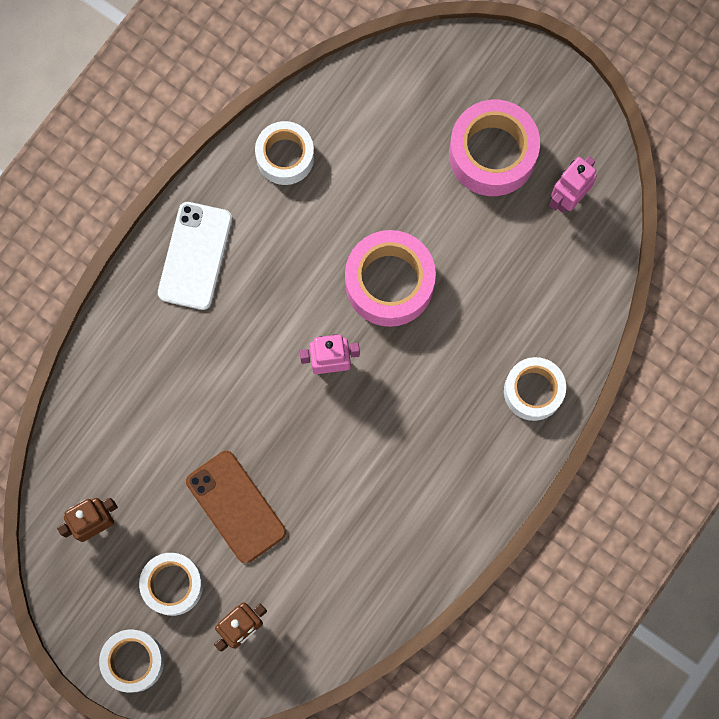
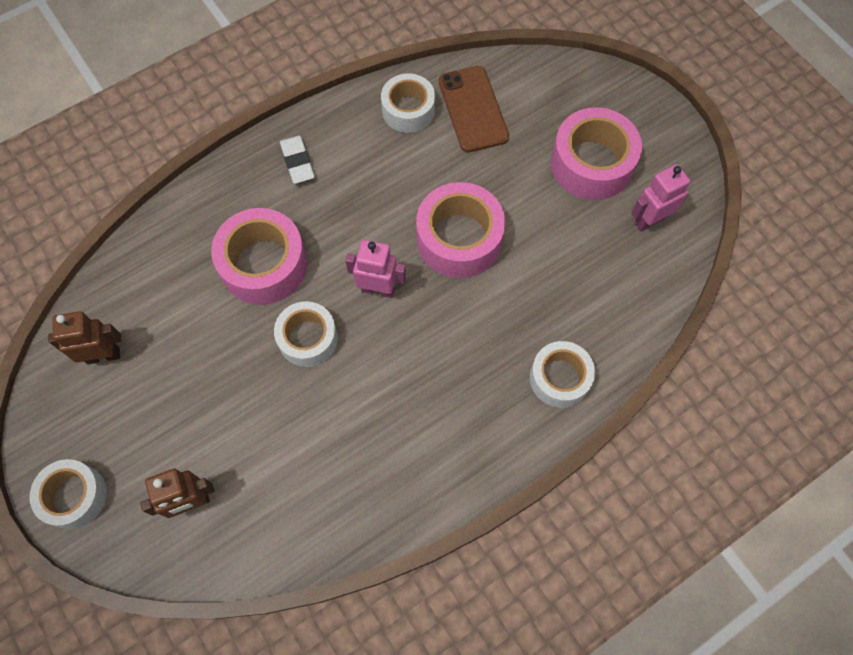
camera: 20 degrees right, 10 degrees down
white tape [139,553,203,616] -> white tape moved to [274,301,338,367]
white phone [158,202,232,310] -> white eraser [280,136,315,184]
brown phone [186,451,286,564] -> brown phone moved to [439,66,509,152]
none -> pink tape [211,208,307,305]

